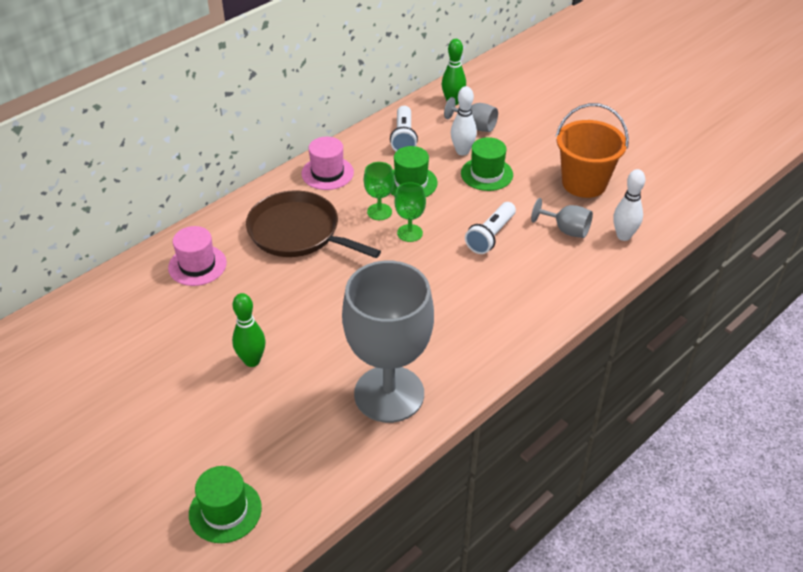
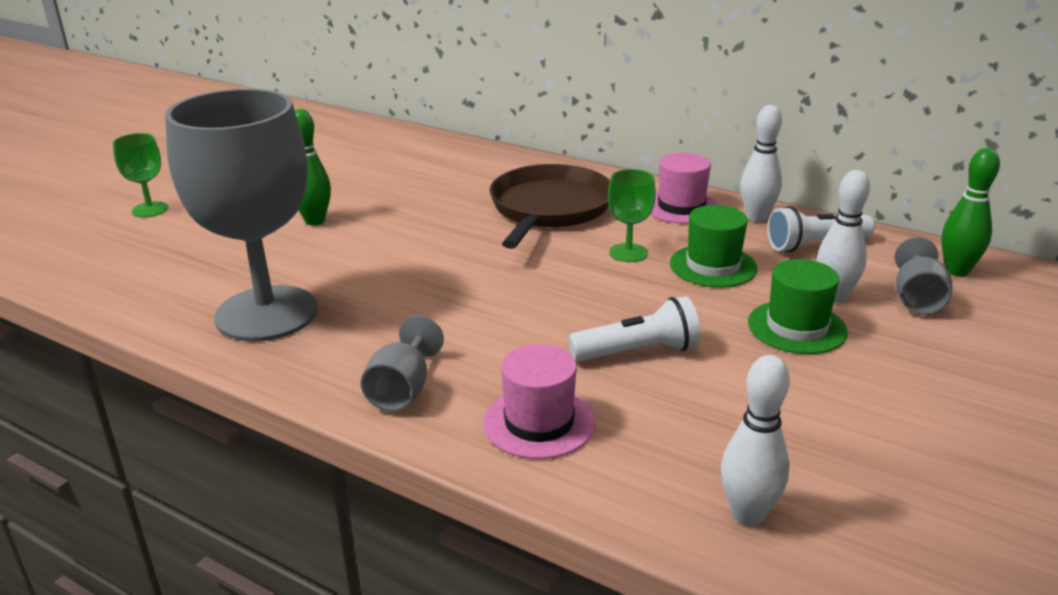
camera: 75 degrees right, 15 degrees down
pink hat [168,226,227,286] -> pink hat moved to [483,344,595,459]
green hat [189,466,262,543] -> none
green goblet [394,182,426,242] -> green goblet moved to [113,133,169,217]
white flashlight [465,202,516,254] -> white flashlight turned 150 degrees clockwise [569,296,701,362]
grey goblet [531,198,593,238] -> grey goblet moved to [361,315,444,412]
orange bucket [556,103,629,198] -> none
none -> white bowling pin [740,105,782,222]

